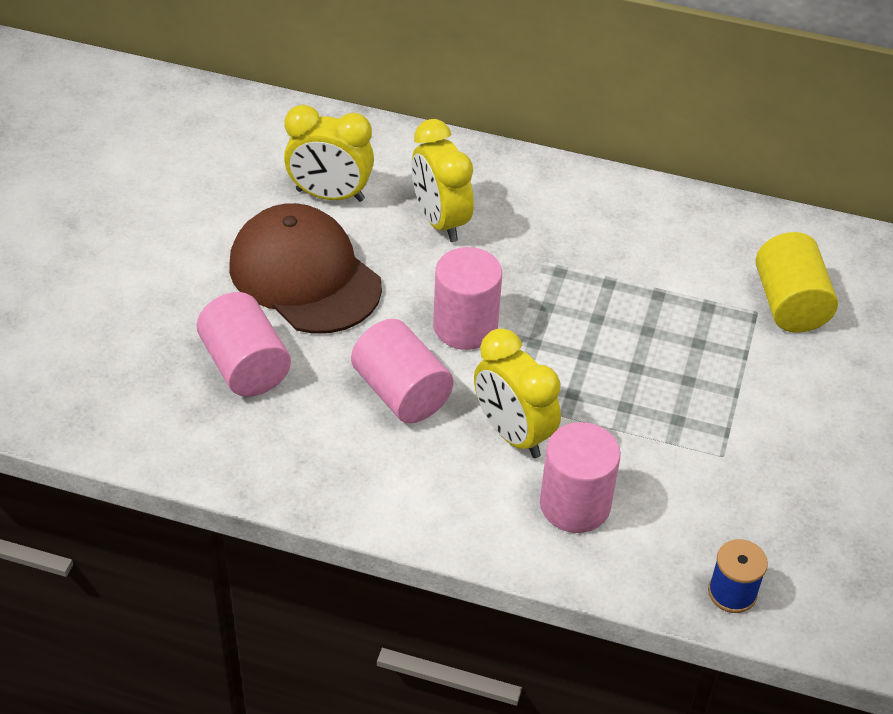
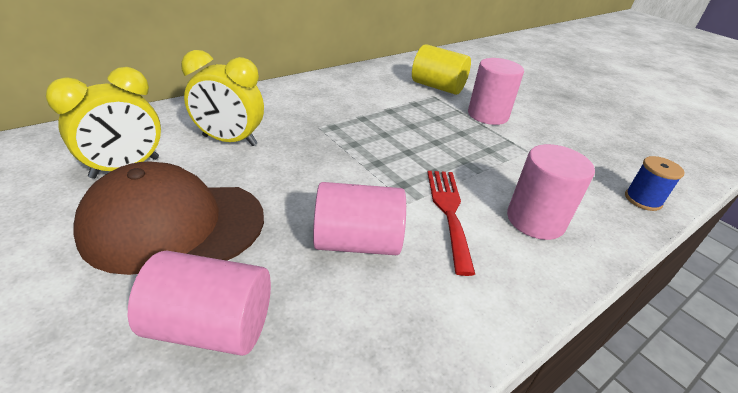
camera: 55 degrees left, 10 degrees down
pink cylinder [433,247,502,350] -> pink cylinder moved to [468,58,524,125]
yellow clock [474,328,561,458] -> red fork [427,171,475,276]

